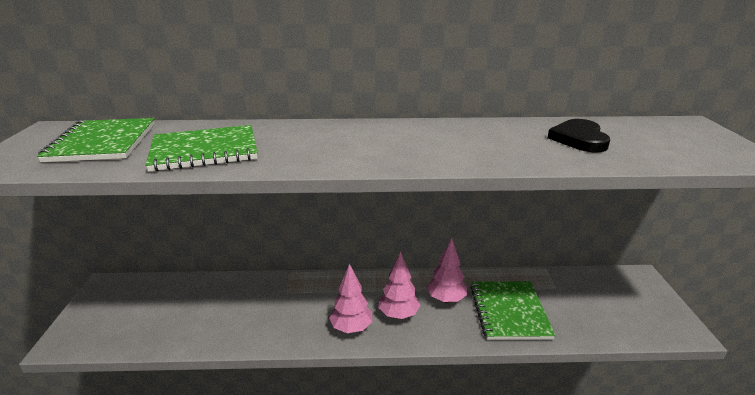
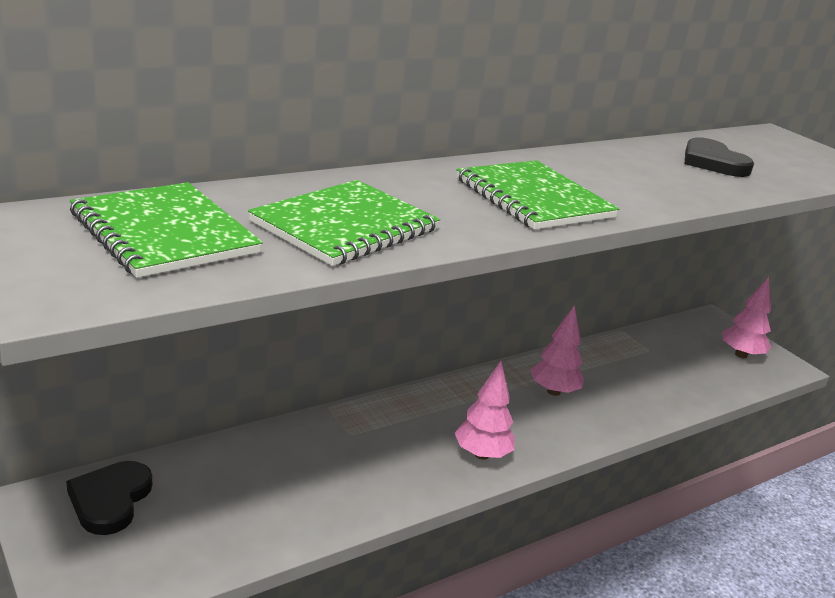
camera: 35 degrees left, 0 degrees up
pink tree [378,252,420,319] -> pink tree moved to [722,277,771,358]
green notebook [470,281,556,340] -> green notebook moved to [457,160,619,230]
none -> black heart [66,461,152,535]

